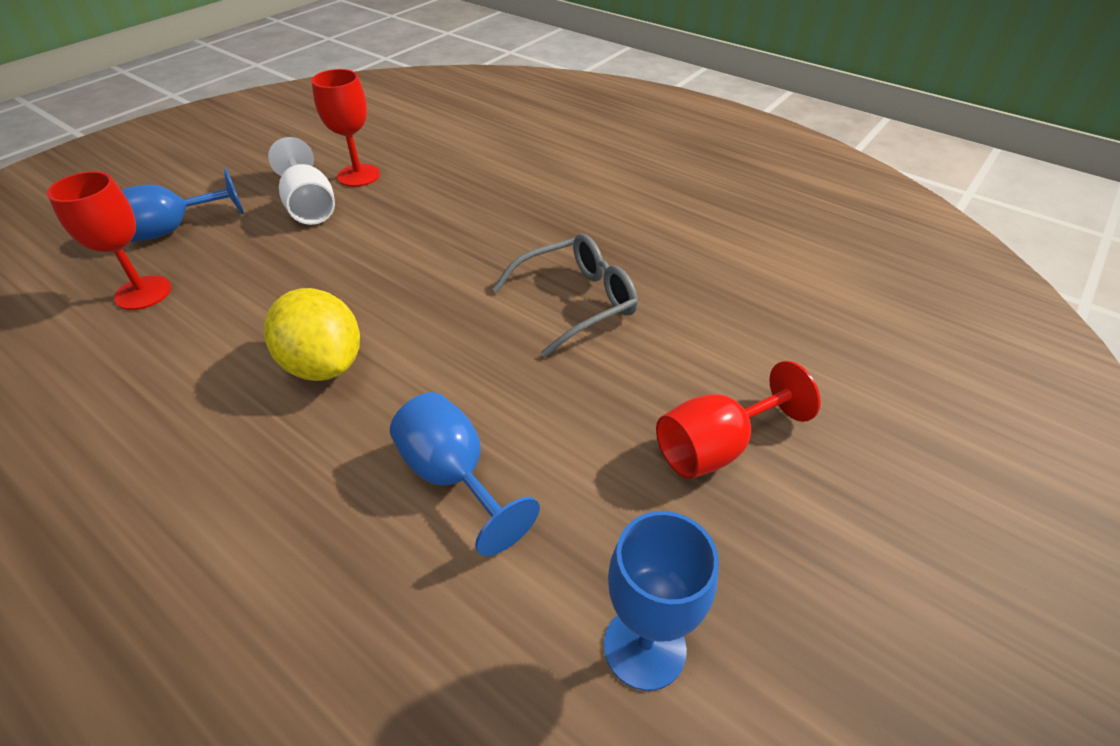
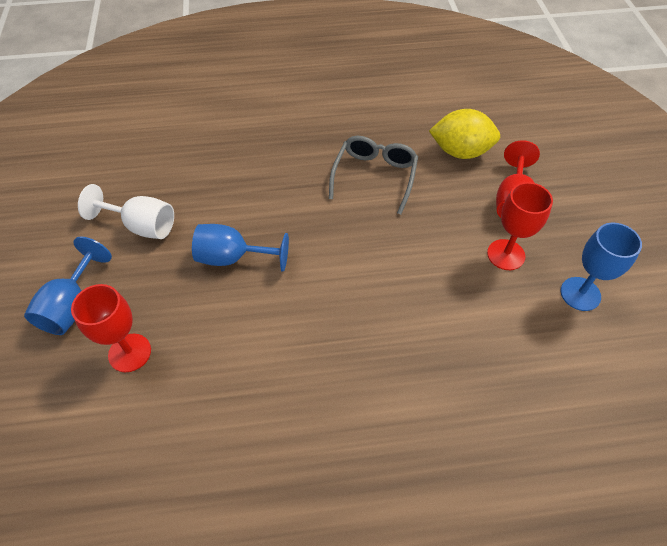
camera: 45 degrees left, 10 degrees up
yellow lemon [264,288,360,381] -> yellow lemon moved to [429,109,500,159]
red goblet [311,69,380,187] -> red goblet moved to [487,182,553,270]
blue goblet [390,392,540,556] -> blue goblet moved to [192,224,289,272]

